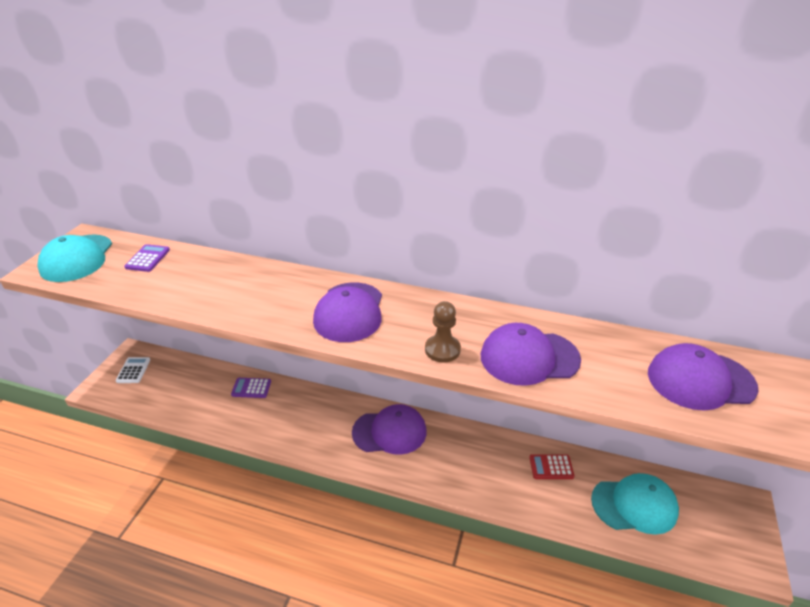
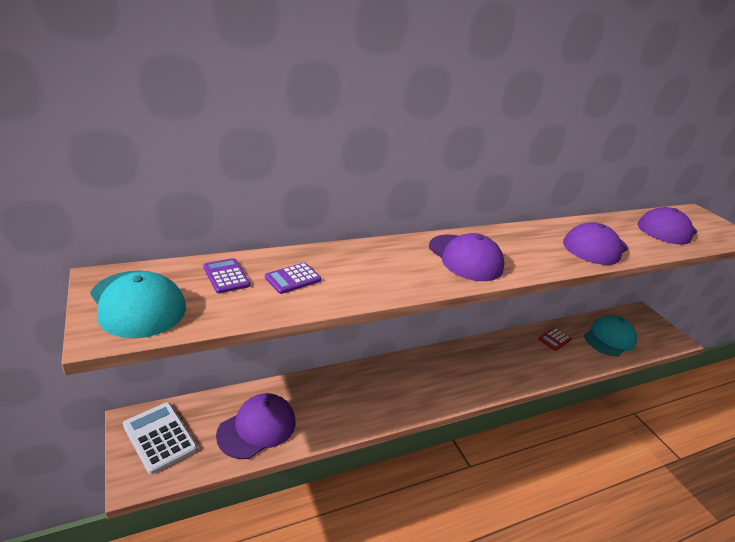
camera: 45 degrees left, 5 degrees down
white calculator [116,357,150,383] -> white calculator [123,402,197,474], size x1.65
purple calculator [231,378,271,398] -> purple calculator moved to [265,262,321,294]
purple cap [352,404,427,455] -> purple cap moved to [216,393,295,459]
brown pawn [425,301,461,363] -> none

